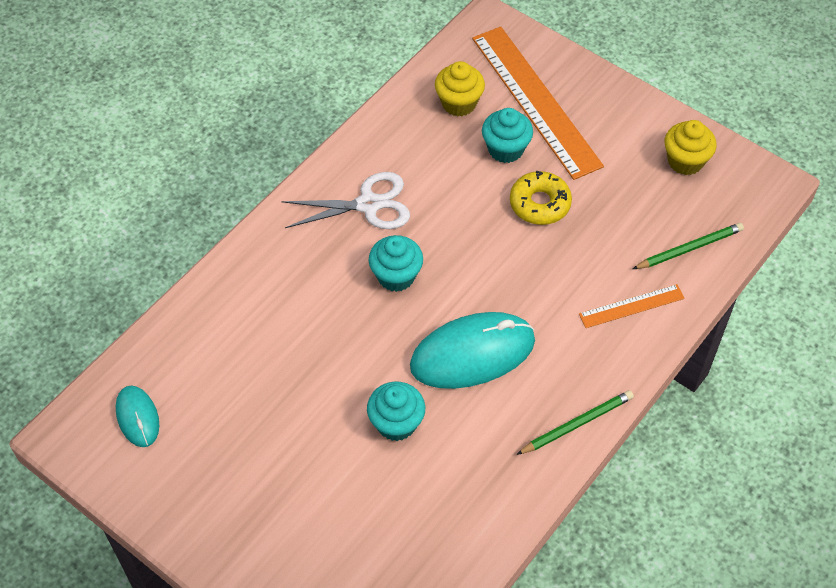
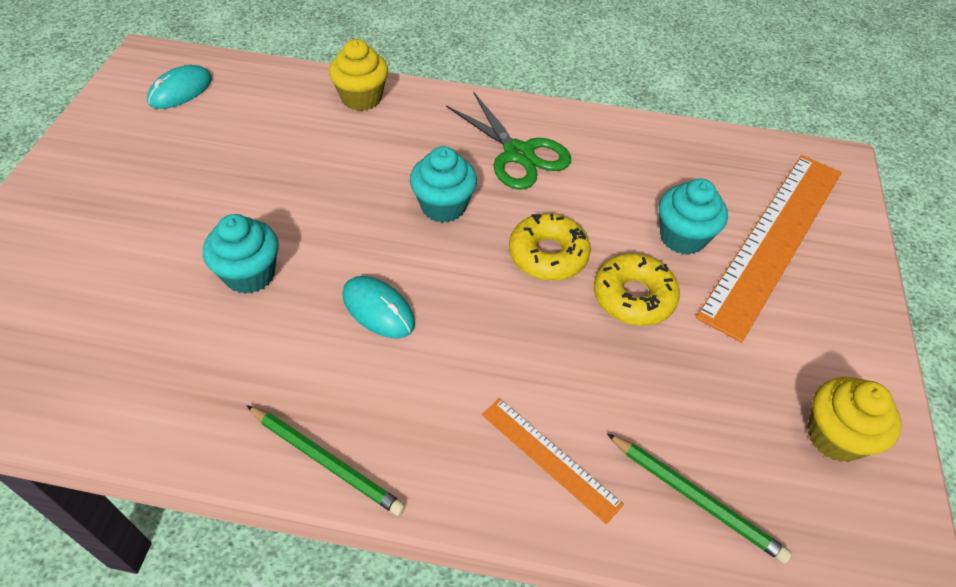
camera: 60 degrees right, 5 degrees down
white scissors [281,172,410,229] -> green scissors [446,93,571,190]
turquoise mouse [410,312,535,389] -> turquoise mouse [342,276,415,338], size x0.53
yellow cupcake [435,61,485,117] -> yellow cupcake moved to [329,39,388,111]
none -> yellow donut [509,213,591,281]

